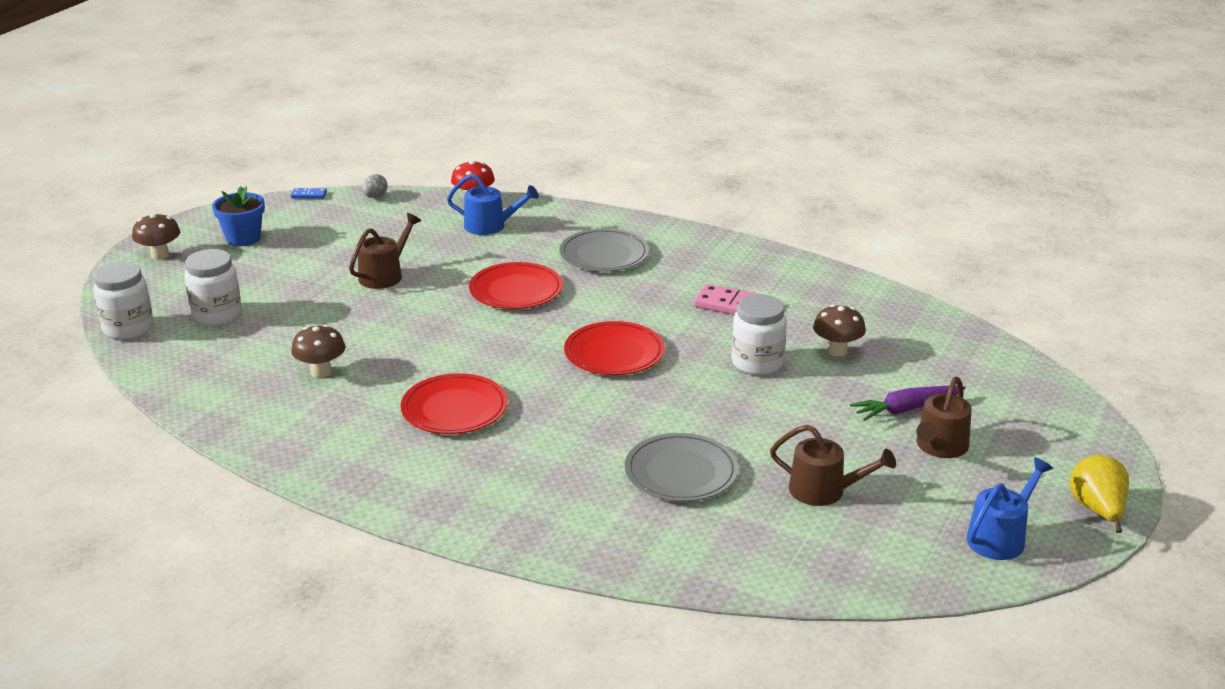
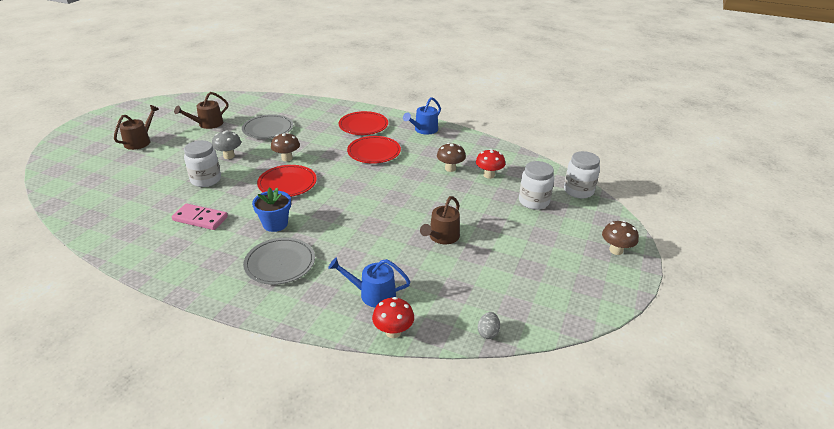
camera: 175 degrees right, 5 degrees up
blue flower pot [212,186,265,246] -> blue flower pot moved to [252,187,291,232]
blue domino [291,188,327,199] -> none
red plate [469,262,563,309] -> red plate moved to [339,111,388,135]
brown watering can [770,425,896,506] -> brown watering can turned 60 degrees counterclockwise [174,92,228,129]
brown mushroom [813,304,866,356] -> brown mushroom moved to [271,133,300,161]
purple carrot [850,386,966,421] -> none
blue watering can [967,457,1053,560] -> blue watering can moved to [403,97,441,135]
yellow pear [1070,455,1129,533] -> none
none -> grey mushroom [212,130,241,159]
none -> red mushroom [476,149,505,179]

